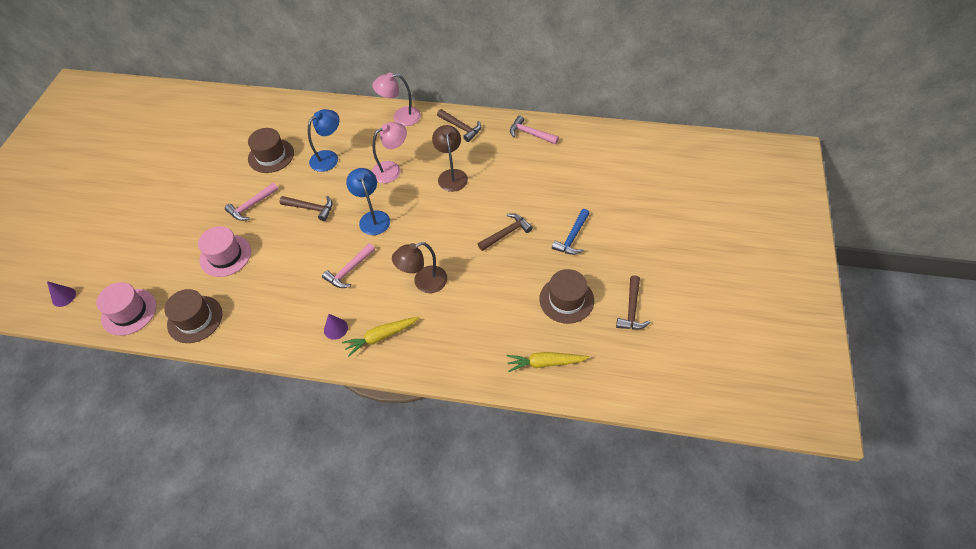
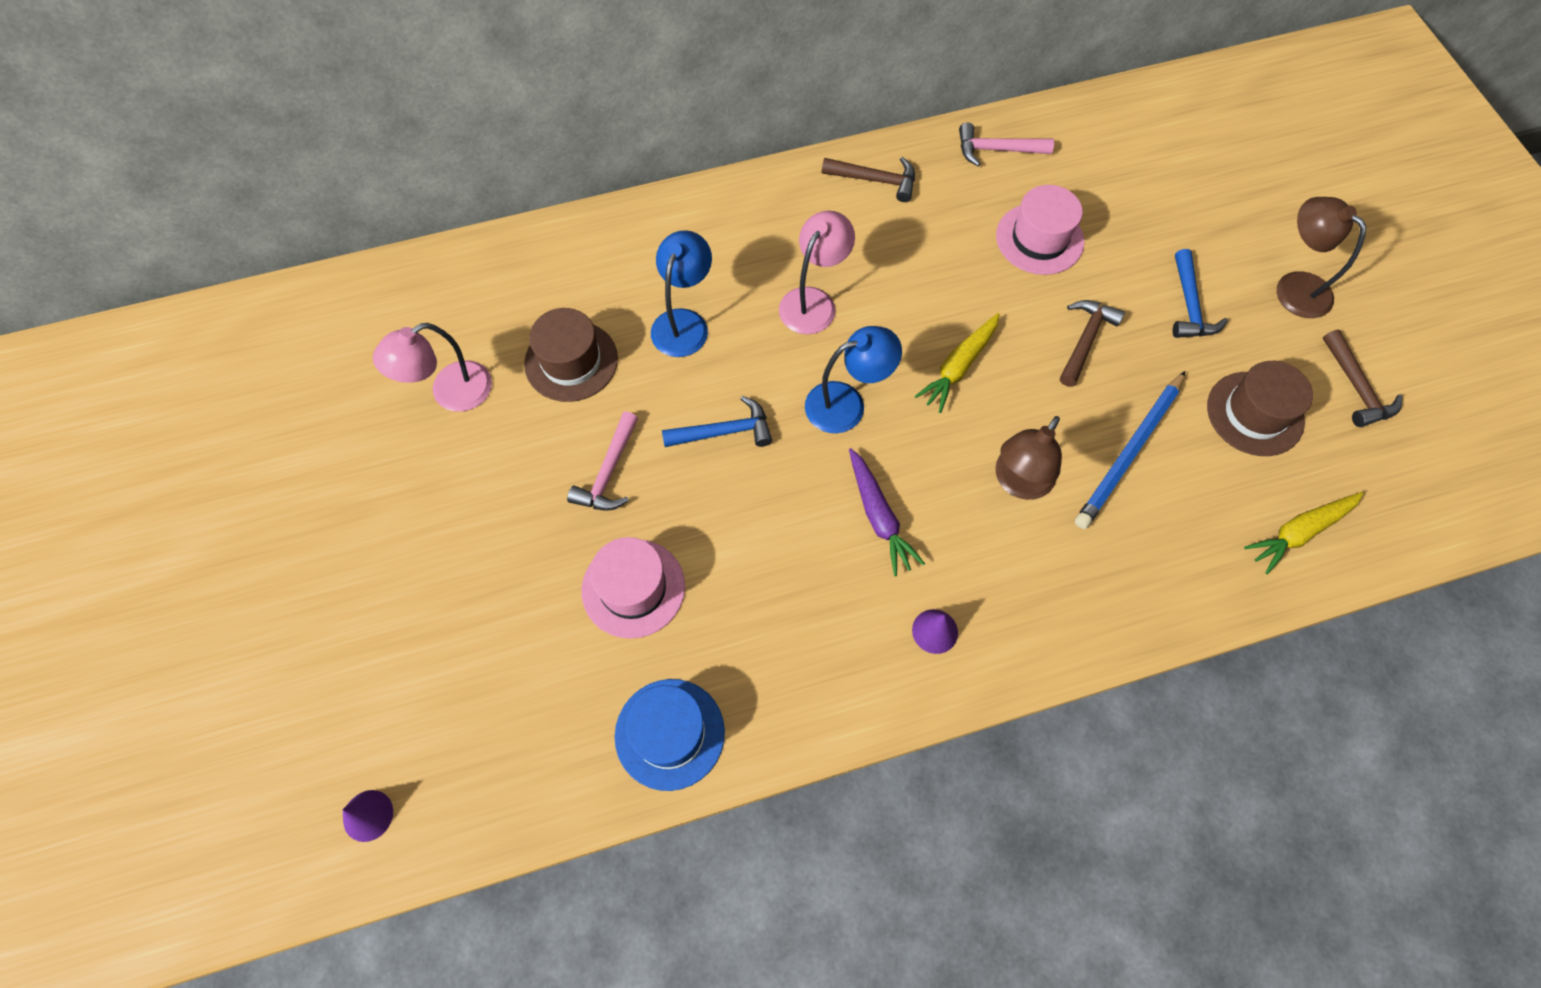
camera: 30 degrees left, 10 degrees up
pink hat [96,282,156,336] -> pink hat moved to [996,185,1084,275]
brown hat [164,289,222,343] -> blue hat [615,679,725,791]
brown hammer [280,196,333,221] -> blue hammer [662,396,772,447]
pink hammer [322,243,375,288] -> purple carrot [849,448,925,576]
yellow carrot [342,316,419,357] -> yellow carrot moved to [915,313,1000,413]
blue lamp [346,168,390,235] -> blue lamp turned 120 degrees clockwise [805,326,902,433]
pink lamp [372,73,421,126] -> pink lamp moved to [373,323,492,412]
brown lamp [432,125,468,192] -> brown lamp moved to [1277,197,1366,318]
none -> blue pencil [1075,371,1185,529]

